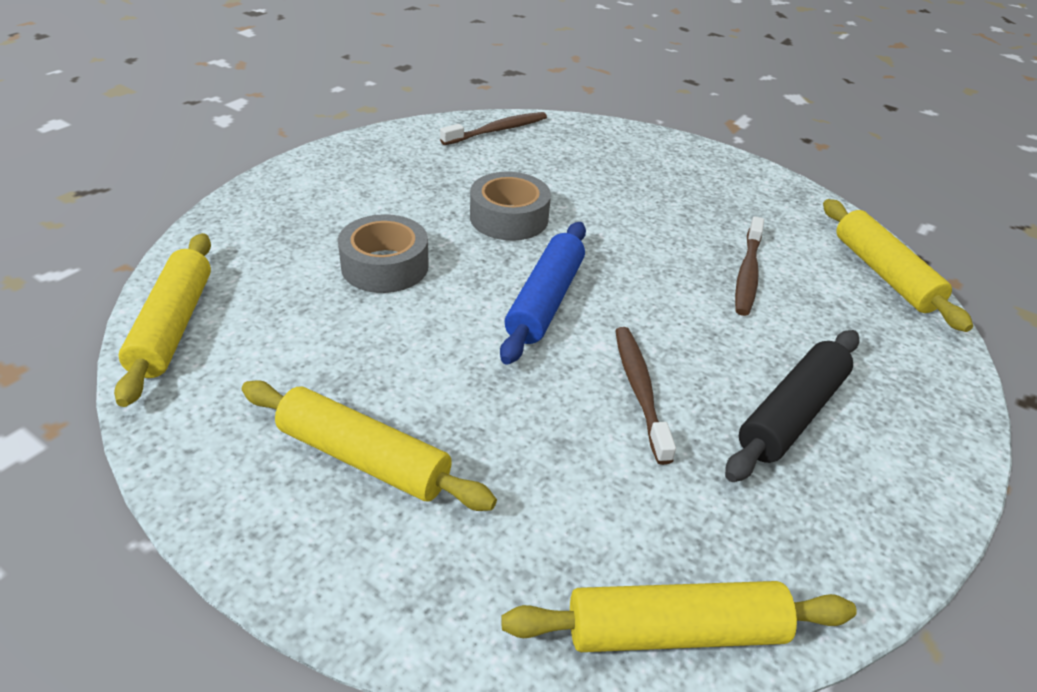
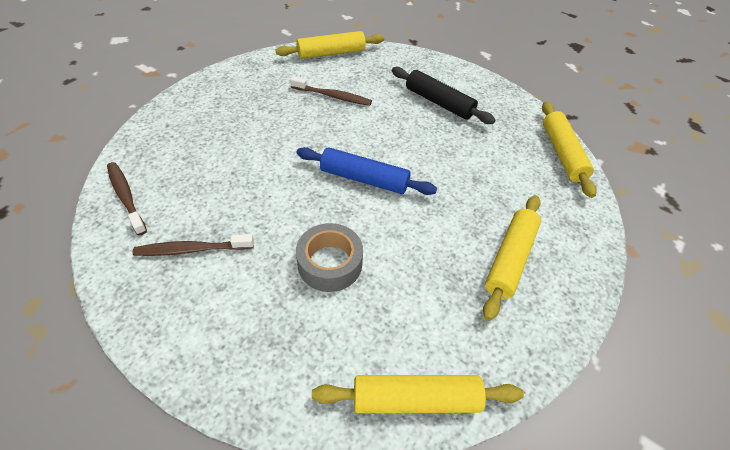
camera: 90 degrees left, 10 degrees up
grey tape [470,172,551,241] -> none
brown toothbrush [615,327,676,465] -> brown toothbrush moved to [133,234,254,256]

